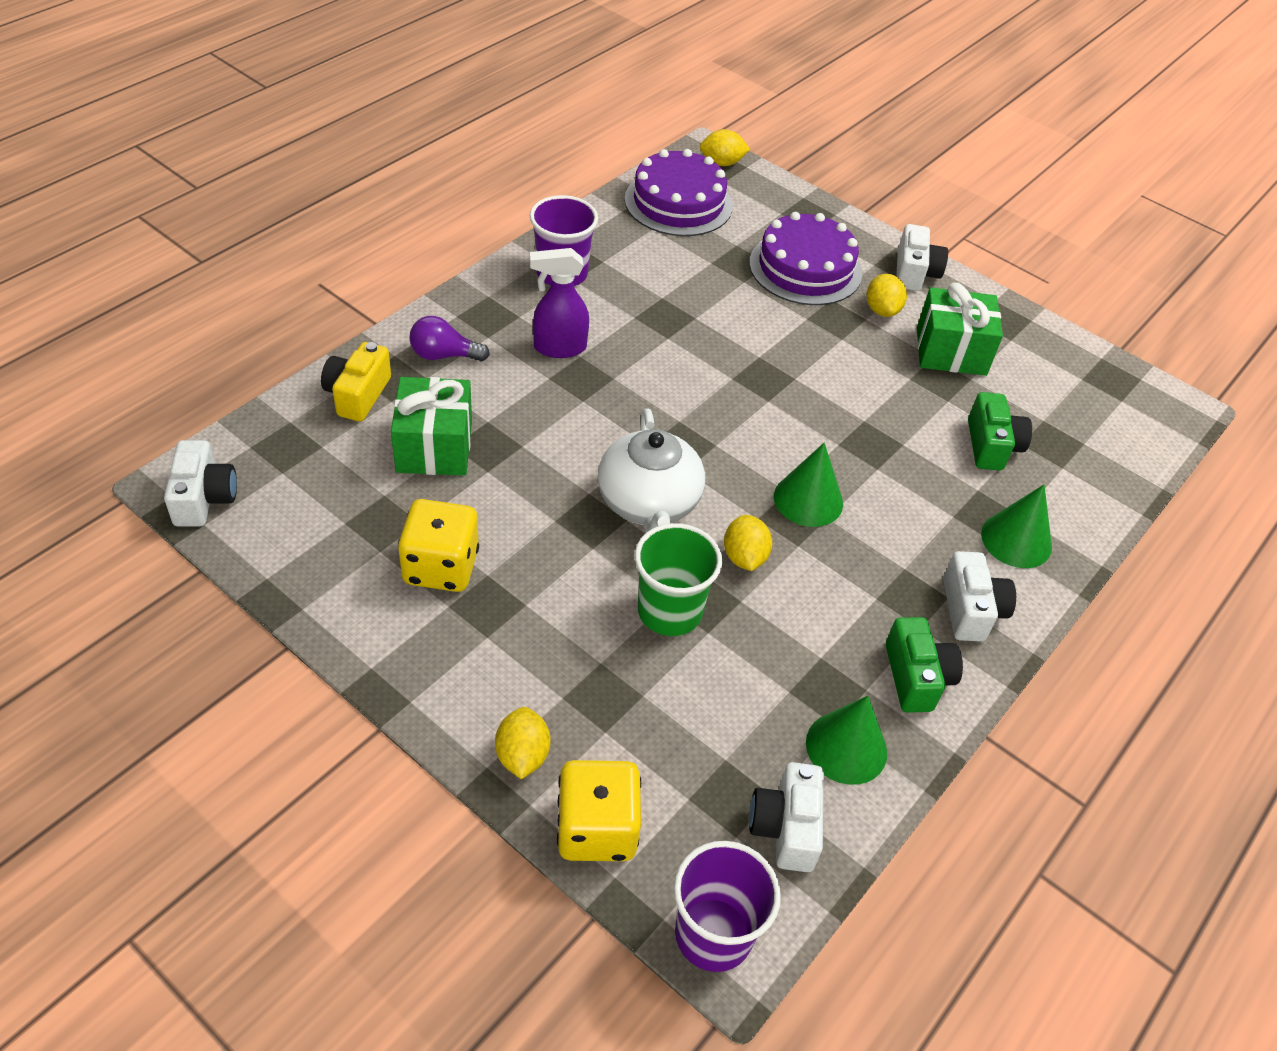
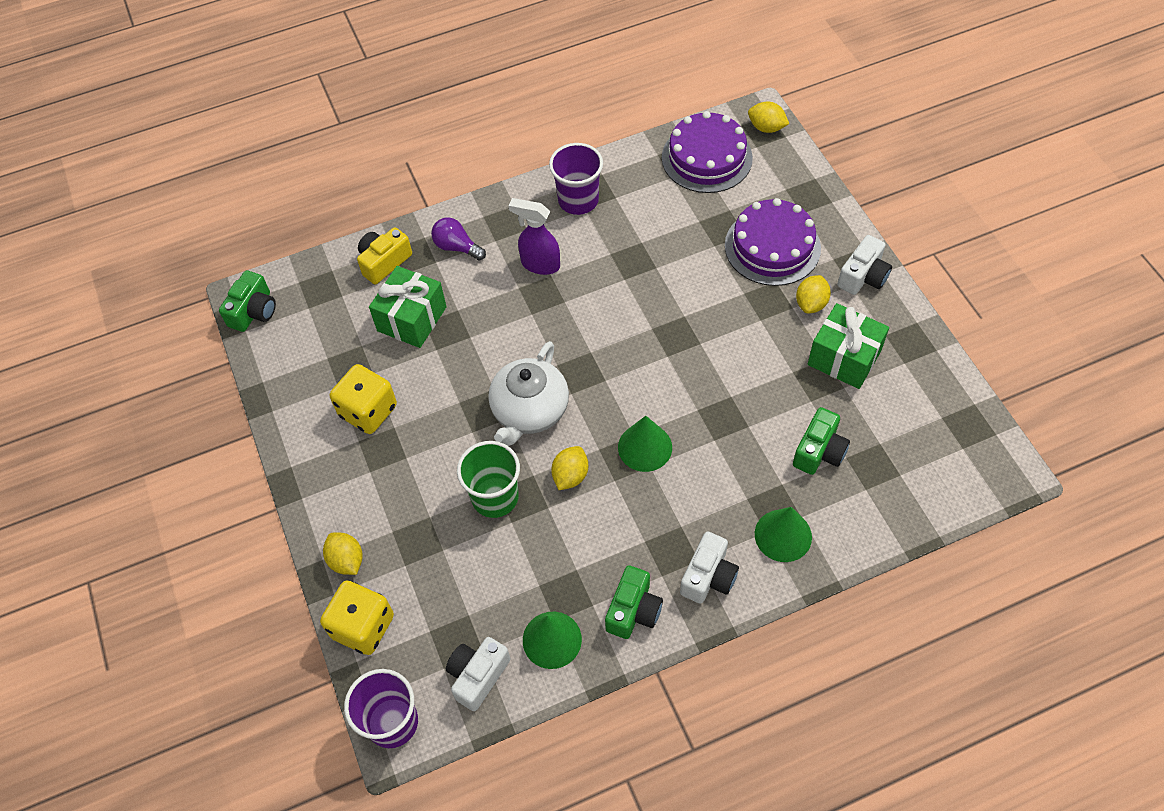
camera: 35 degrees right, 10 degrees up
white camera [164,440,237,527] -> green camera [219,270,276,332]
yellow lemon [495,707,551,779] -> yellow lemon turned 60 degrees counterclockwise [323,532,363,575]

